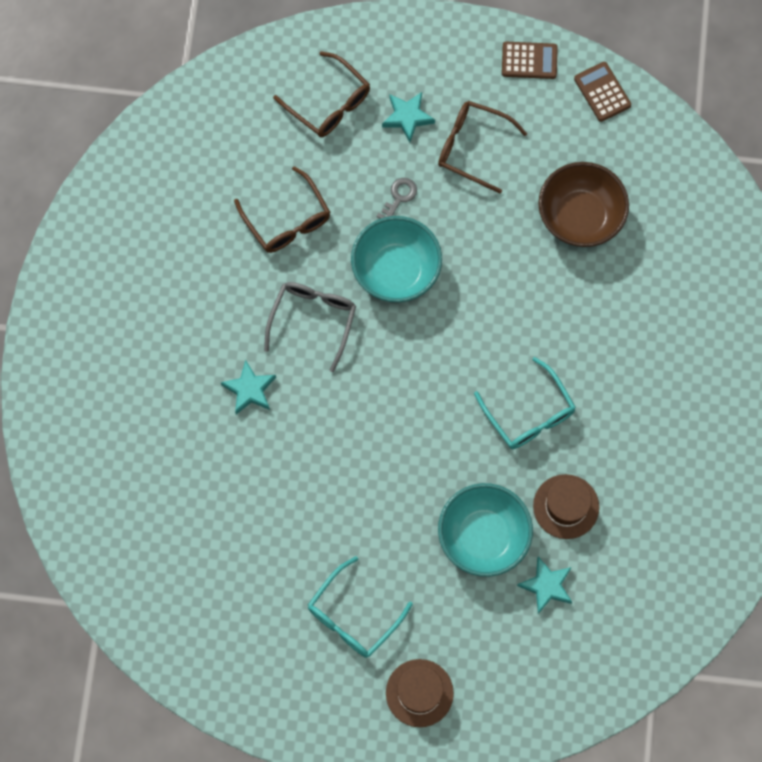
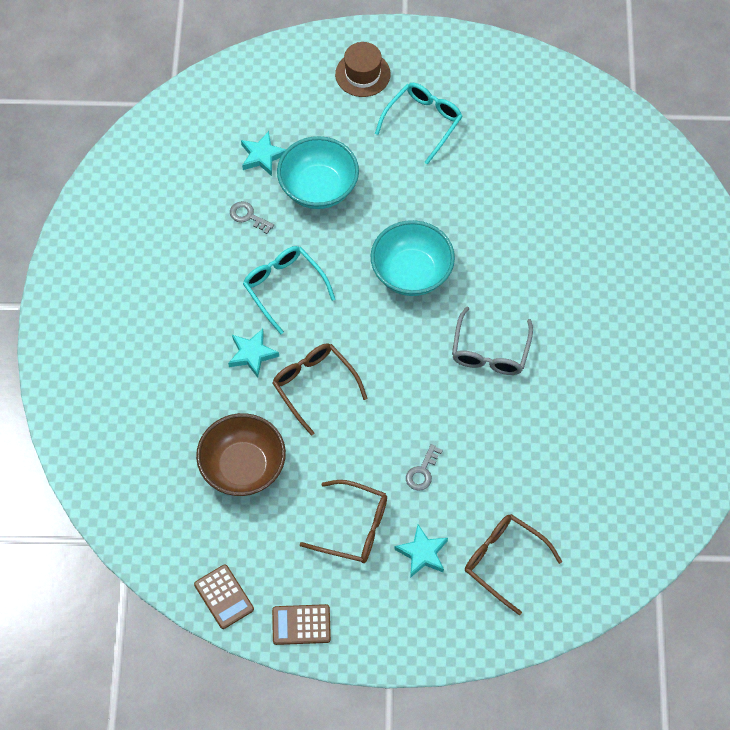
camera: 175 degrees right, 10 degrees down
turquoise star [221,360,276,414] -> turquoise star moved to [228,329,279,378]
brown glasses [234,166,330,253] -> brown glasses moved to [272,343,368,436]
turquoise bowl [351,216,442,302] -> turquoise bowl moved to [371,220,455,296]
brown hat [533,474,599,539] -> grey key [230,201,274,234]

